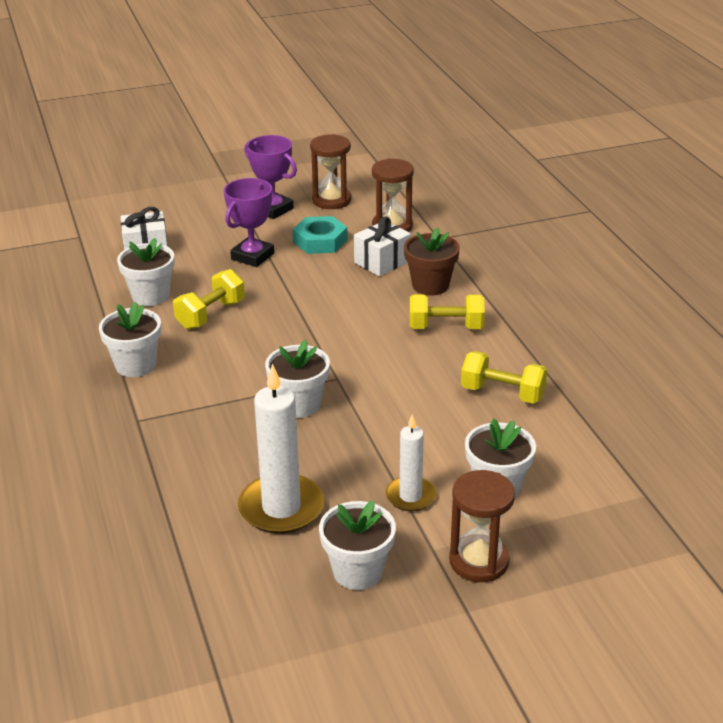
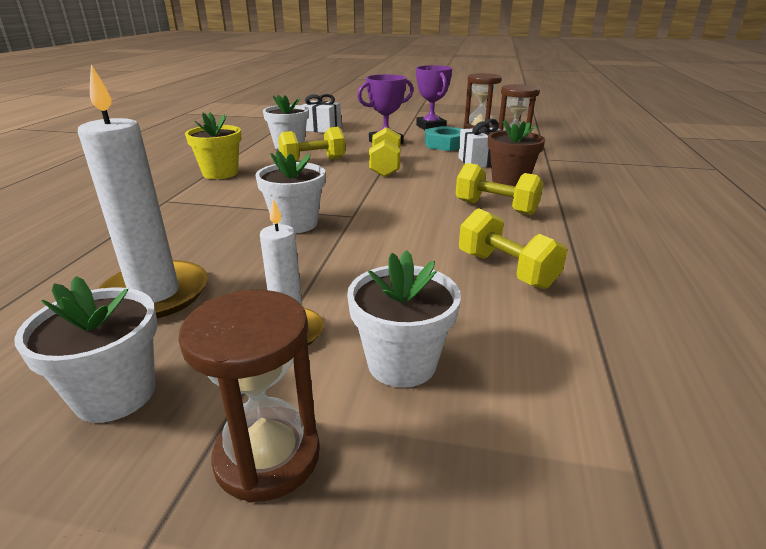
camera: 30 degrees right, 5 degrees down
white flower pot [99,302,161,377] -> yellow flower pot [185,112,241,179]
none -> yellow dumbbell [369,127,401,177]

